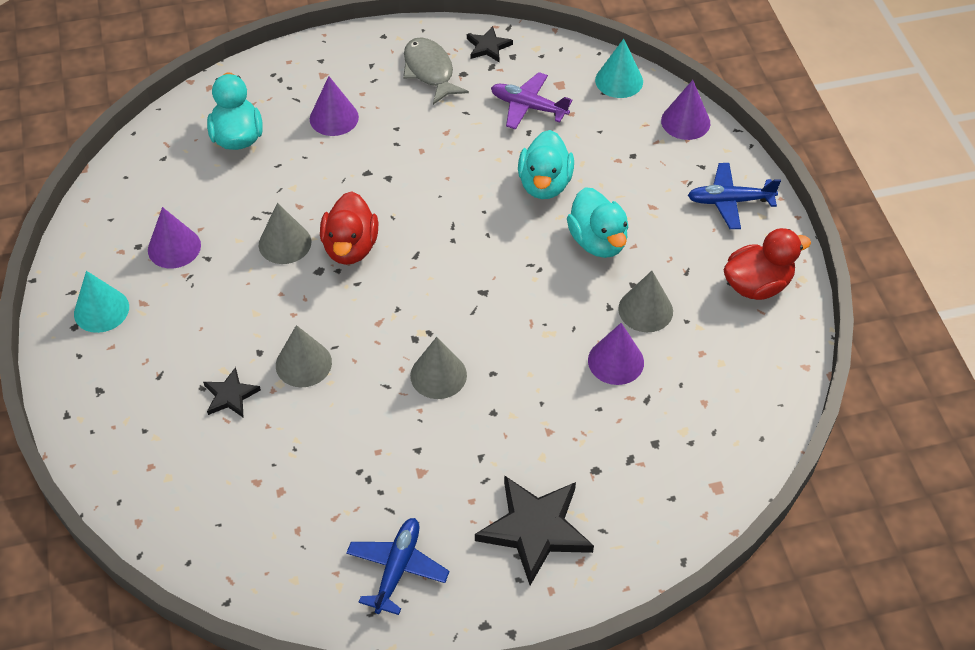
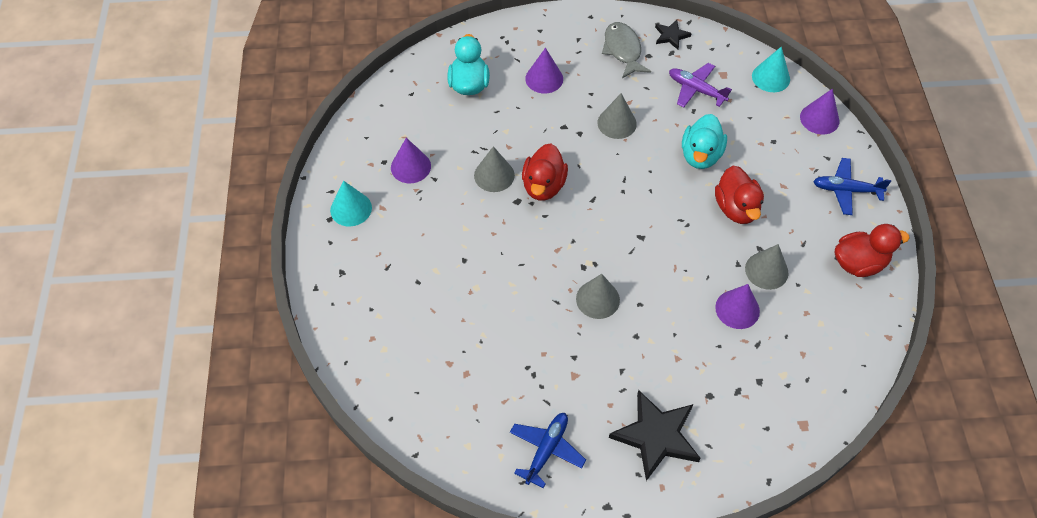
camera: 10 degrees right, 5 degrees up
black star [203,367,261,418] -> none
grey cone [276,325,332,387] -> grey cone moved to [597,93,637,139]
turquoise duck [567,187,629,258] -> red duck [715,166,764,224]

